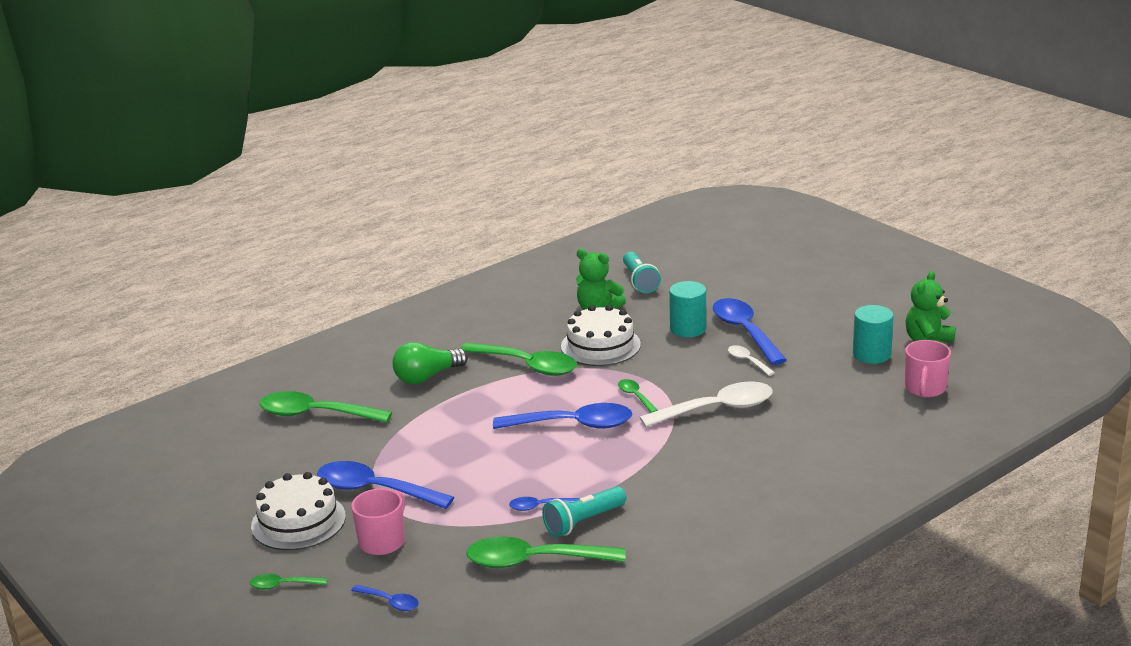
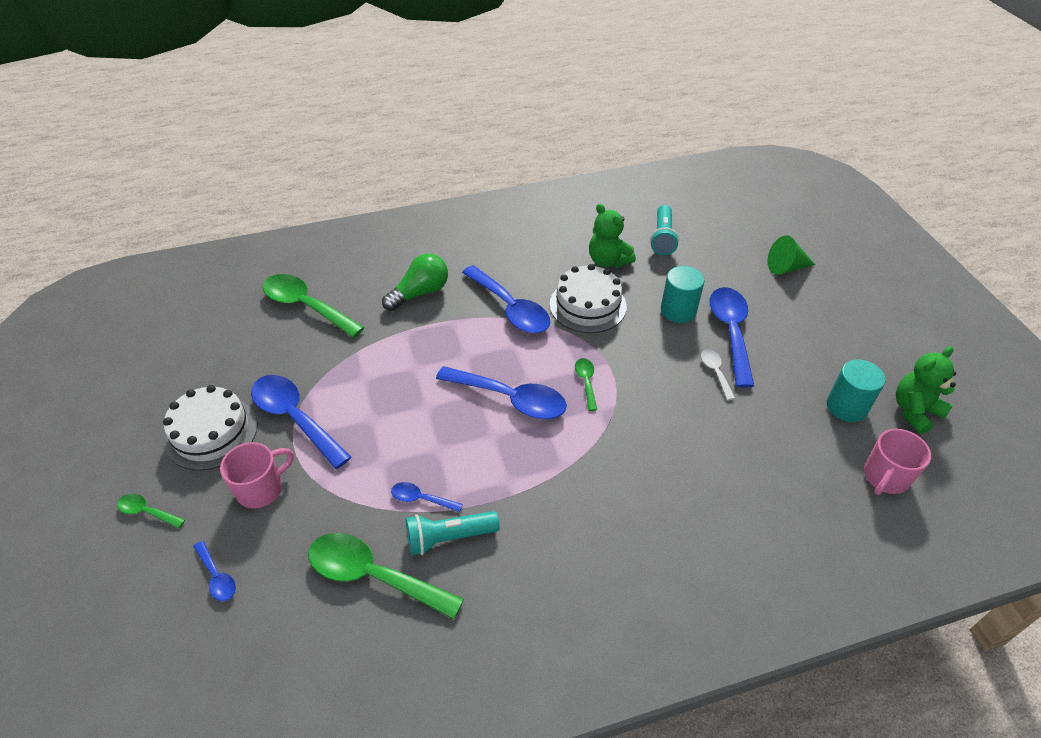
camera: 20 degrees right, 20 degrees up
green light bulb [392,342,468,384] -> green light bulb turned 150 degrees clockwise [382,254,448,311]
green spoon [461,342,577,376] -> blue spoon [462,265,550,333]
white spoon [640,382,773,427] -> none
none -> green cone [767,236,815,275]

